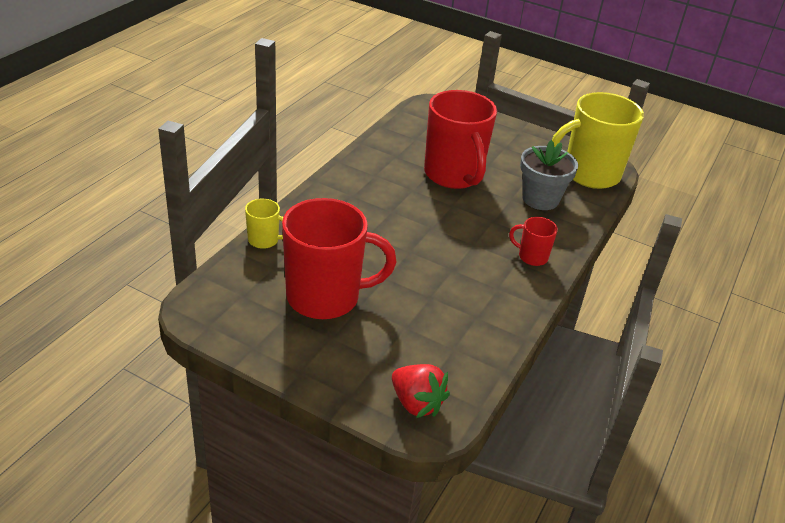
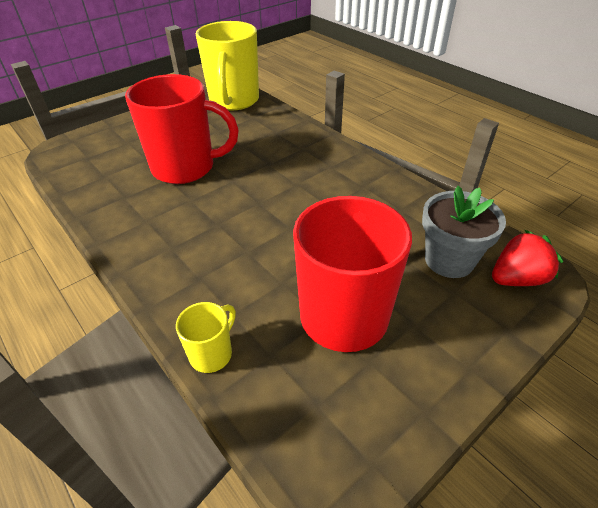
camera: 65 degrees left, 5 degrees up
red mug [509,217,558,266] -> none
grey flower pot [520,140,578,210] -> grey flower pot moved to [422,186,506,278]

